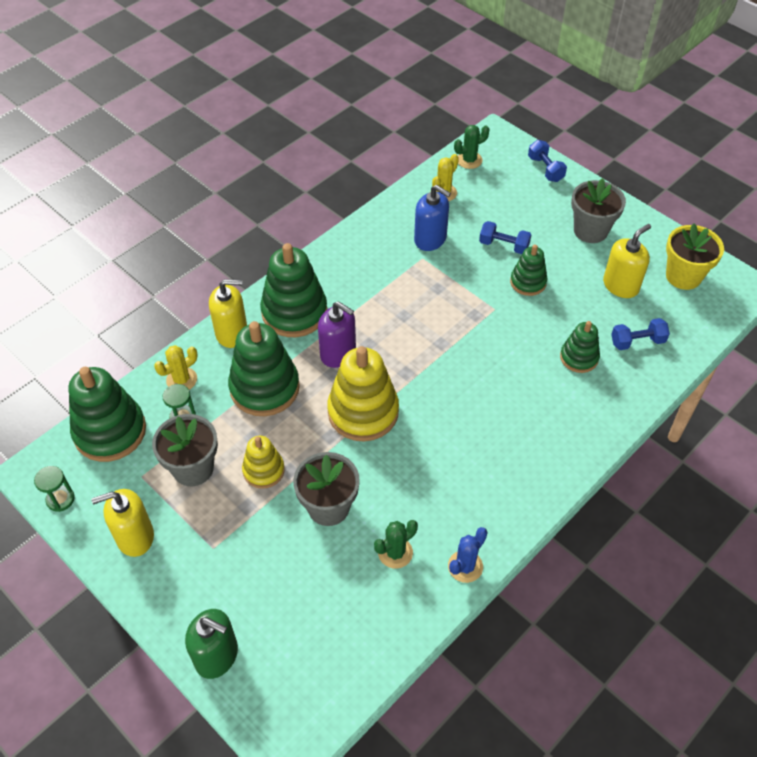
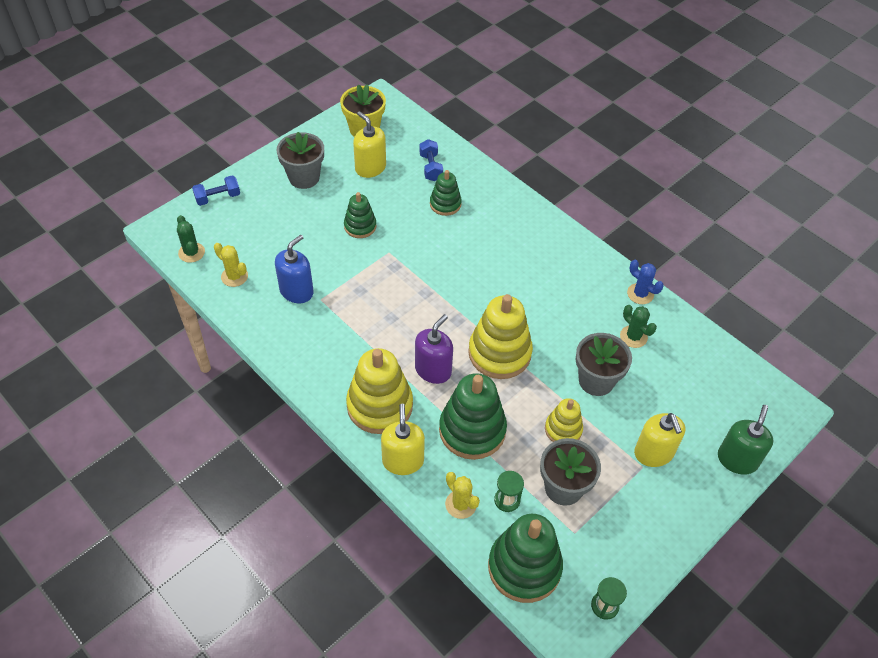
camera: 90 degrees left, 0 degrees up
yellow soap dispenser [91,489,154,557] -> yellow soap dispenser moved to [634,413,685,467]
green stacking toy [260,243,327,337] -> yellow stacking toy [346,348,413,434]
blue dumbbell [479,221,532,254] -> none

